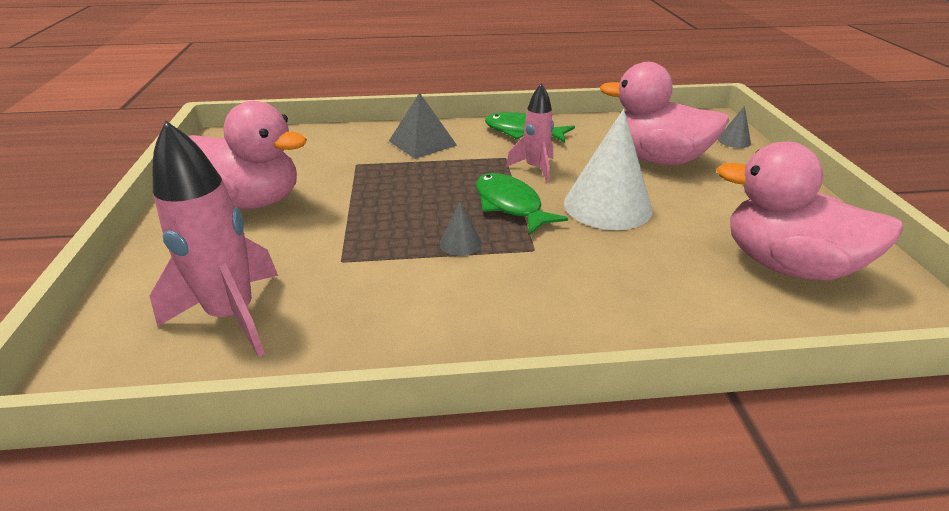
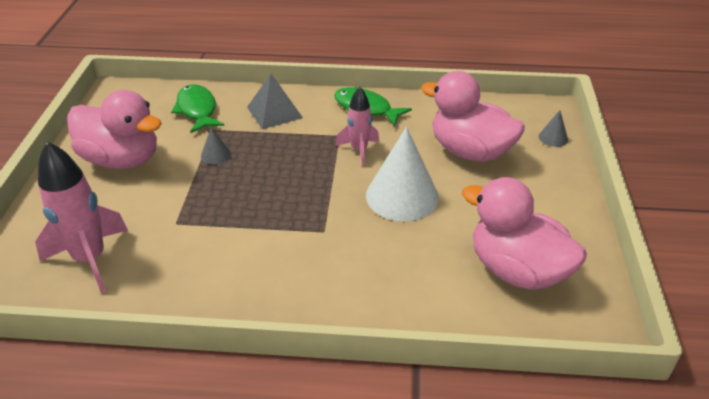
camera: 10 degrees right, 5 degrees up
grey cone [440,202,482,256] -> grey cone moved to [201,127,231,165]
green fish [476,173,568,235] -> green fish moved to [171,84,224,133]

